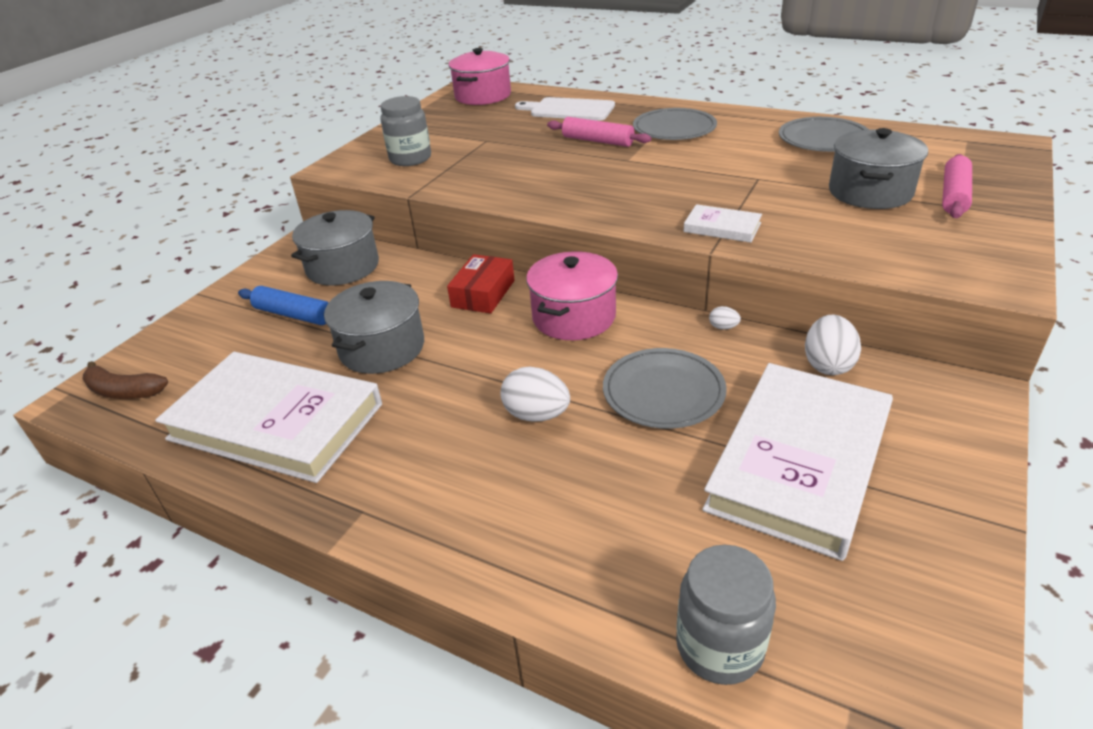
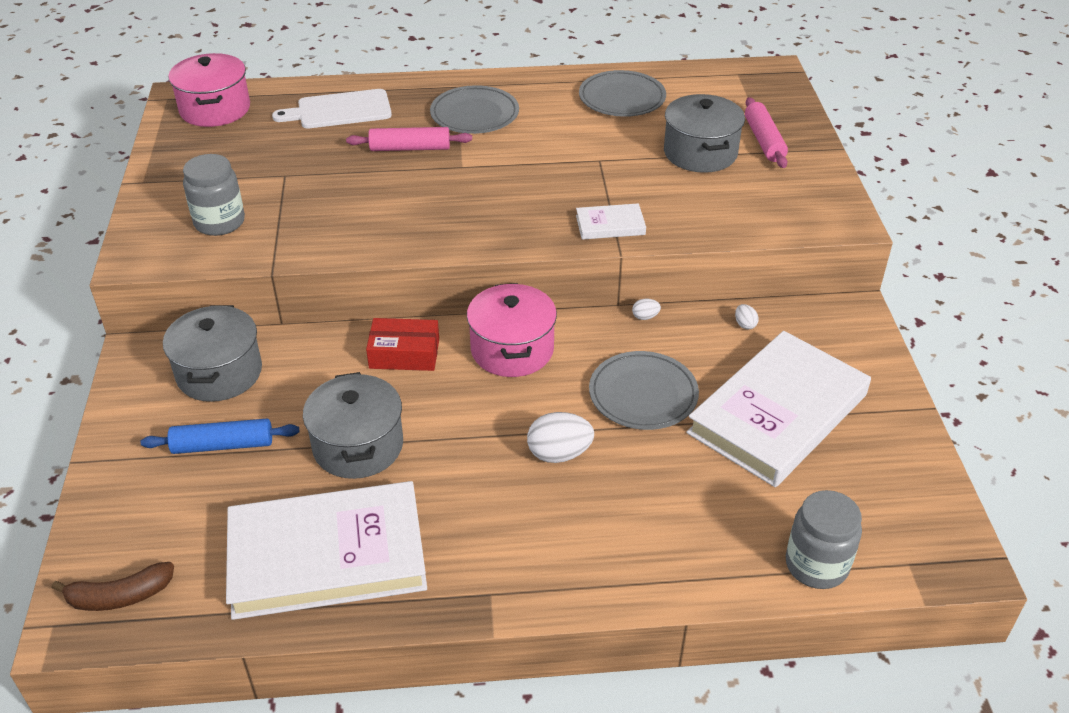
camera: 35 degrees left, 5 degrees up
red box [447,254,515,314] -> red box turned 75 degrees counterclockwise [366,318,439,371]
white book [702,363,893,561] -> white book turned 45 degrees clockwise [686,331,871,487]
white egg [805,315,861,375] -> white egg [735,304,759,329], size x0.48

